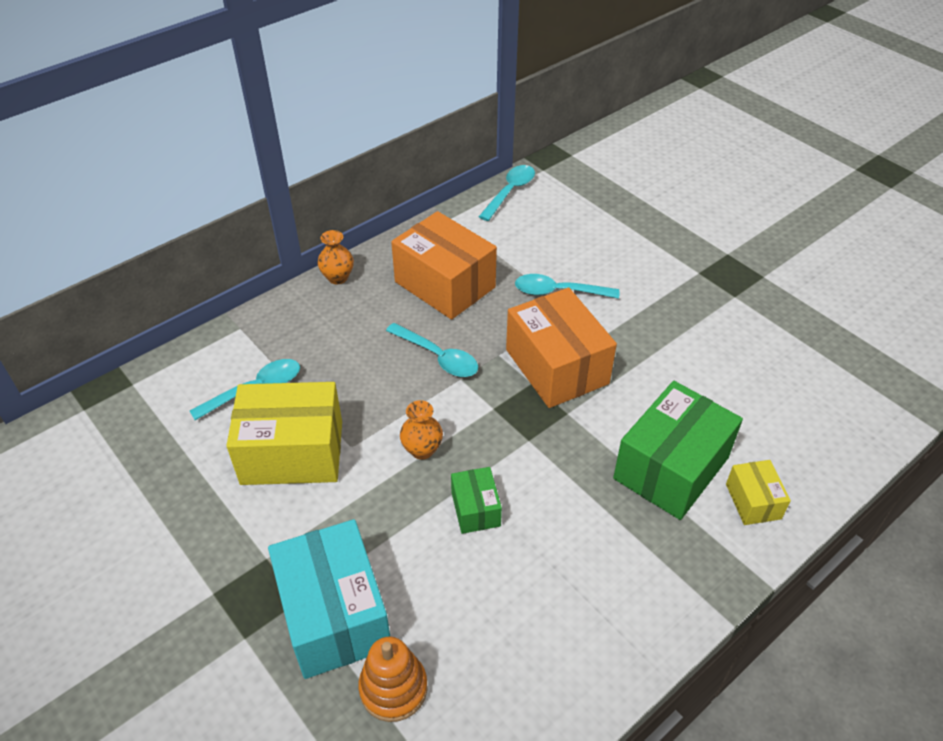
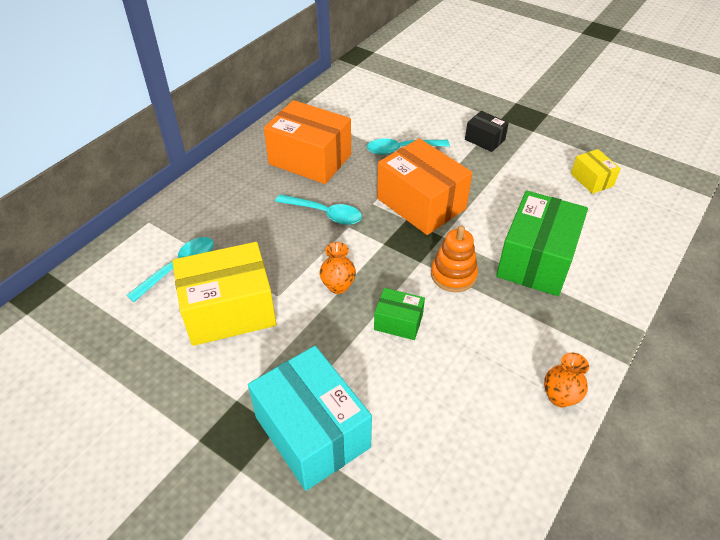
camera: 15 degrees left, 0 degrees up
orange vase [317,230,354,284] -> orange vase moved to [544,353,589,407]
orange stacking toy [358,637,427,722] -> orange stacking toy moved to [431,225,478,292]
green box [451,467,502,534] -> green box turned 45 degrees counterclockwise [374,288,425,340]
turquoise spoon [479,165,535,221] -> none
yellow box [726,460,791,525] -> yellow box moved to [571,149,621,194]
none -> black box [465,111,509,152]

